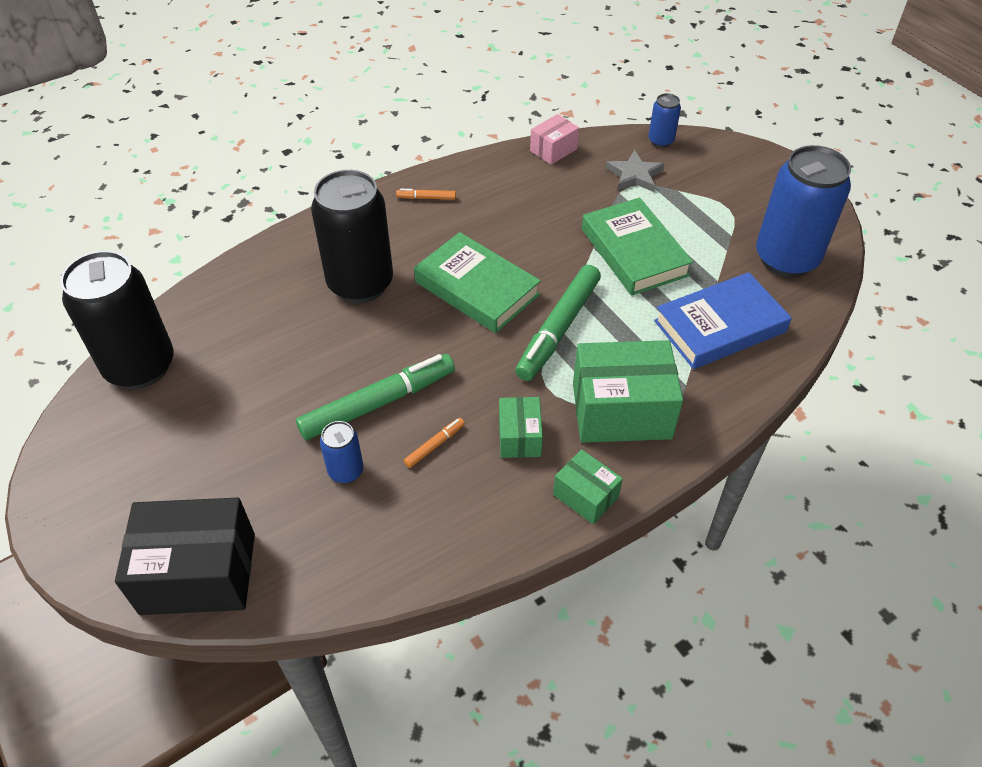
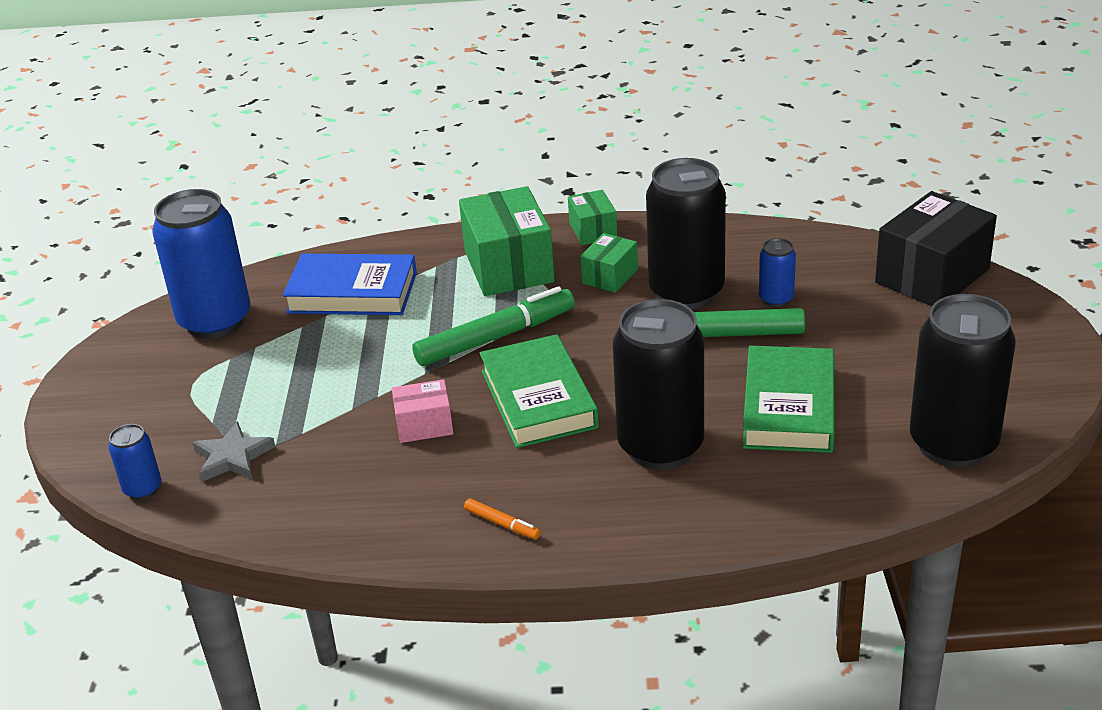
camera: 145 degrees left, 15 degrees down
black box [115,498,255,615] -> black box turned 75 degrees counterclockwise [875,191,997,306]
orange marker [404,418,465,468] -> black can [646,158,726,309]
pink box [530,114,579,165] -> pink box moved to [392,379,453,443]
green box [573,340,683,443] -> green box turned 45 degrees clockwise [459,186,555,296]
green book [582,198,693,296] -> green book moved to [743,346,835,453]

